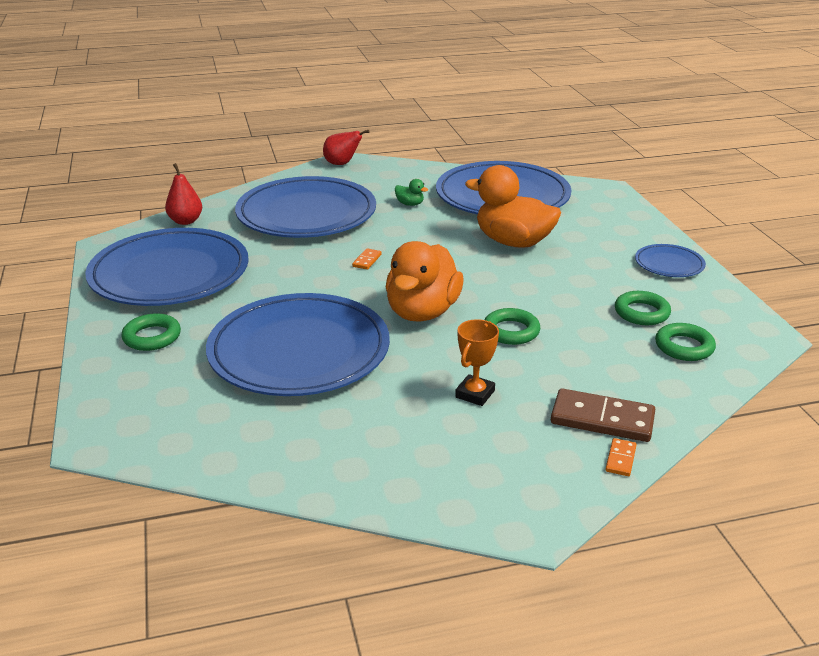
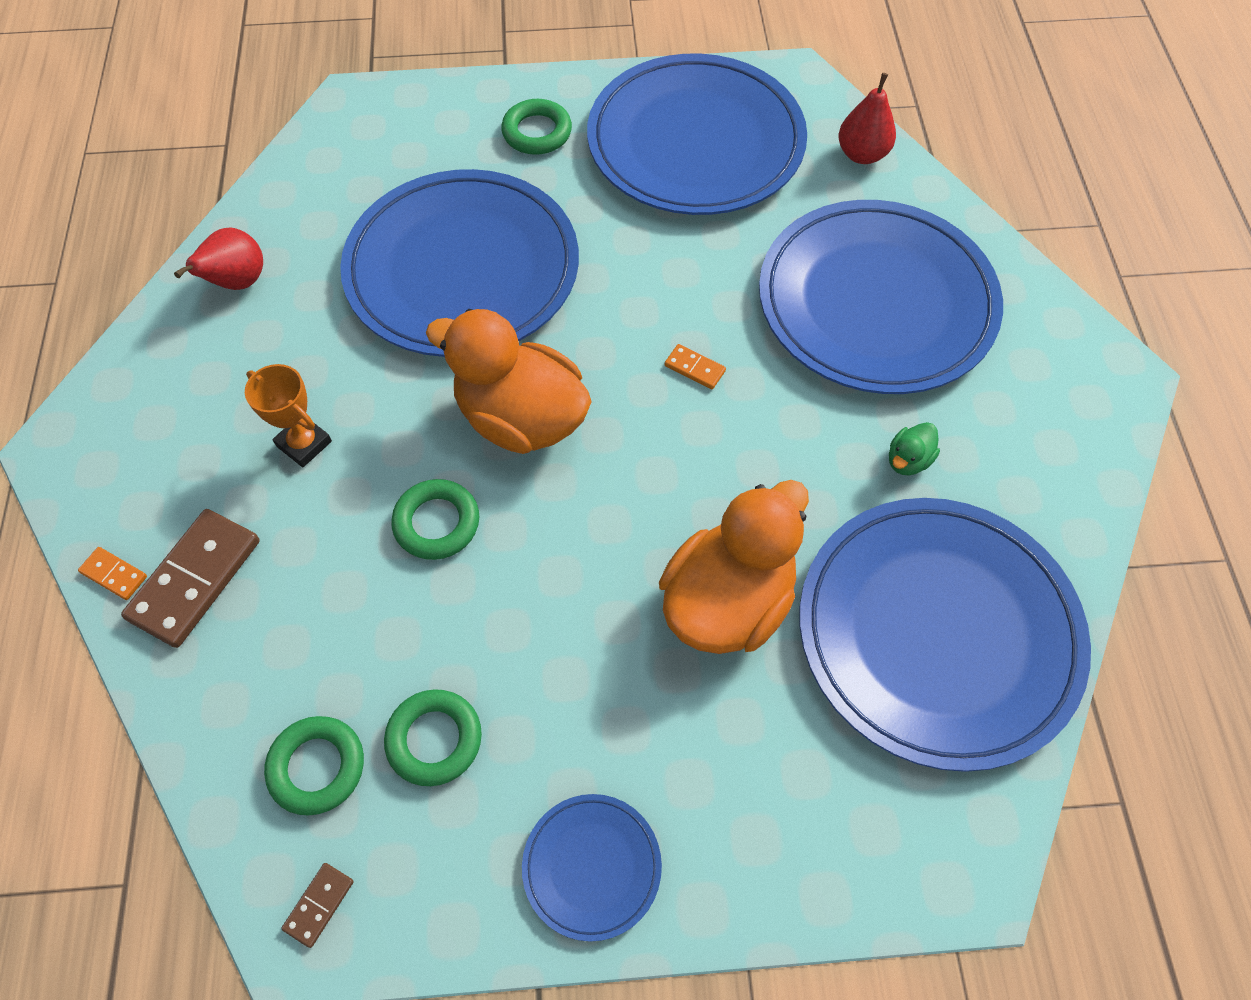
camera: 100 degrees right, 30 degrees up
red pear [323,130,369,165] -> red pear moved to [174,227,263,290]
none -> brown domino [281,863,354,948]

